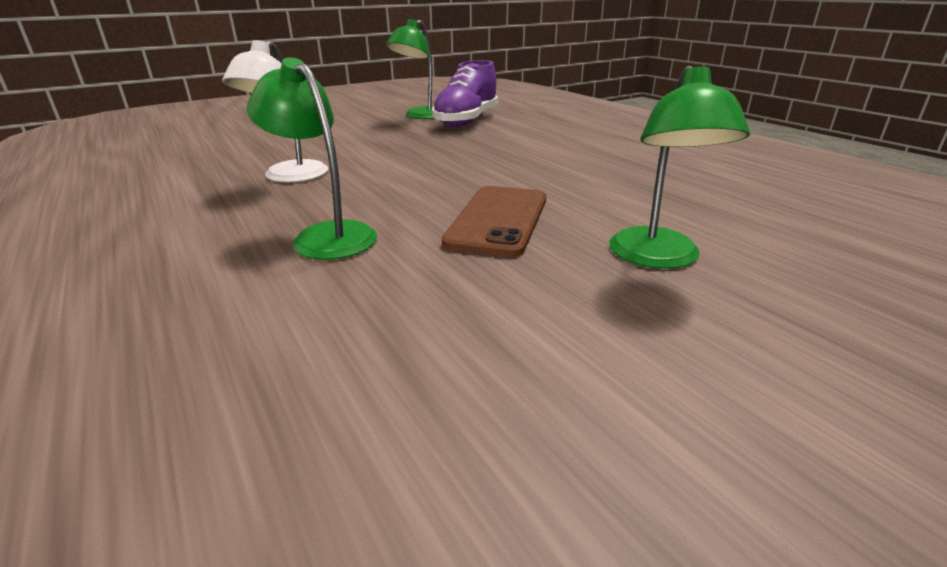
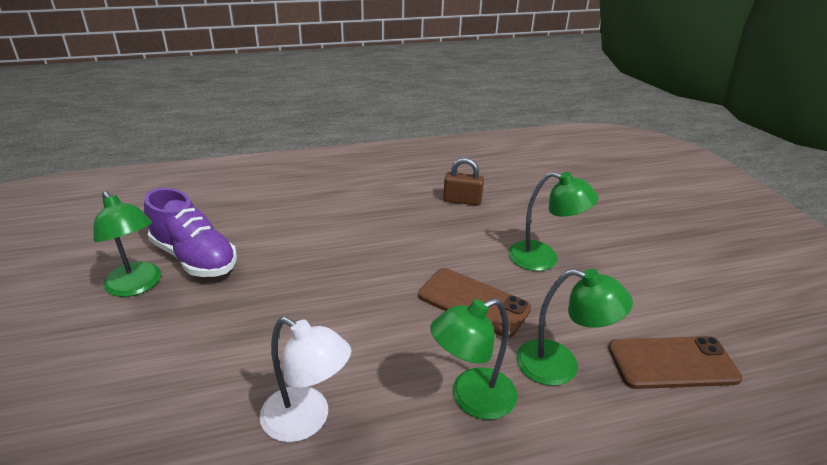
camera: 75 degrees left, 5 degrees up
none -> brown padlock [443,158,484,206]
none -> green lamp [516,269,633,386]
none -> brown phone [608,336,742,389]

